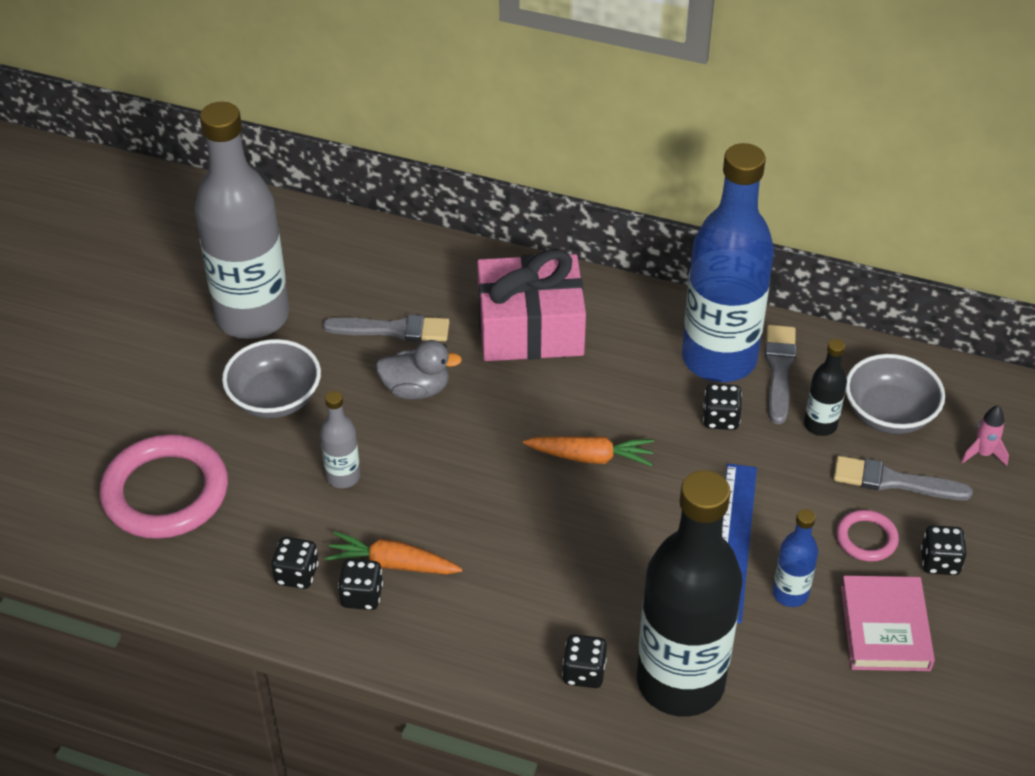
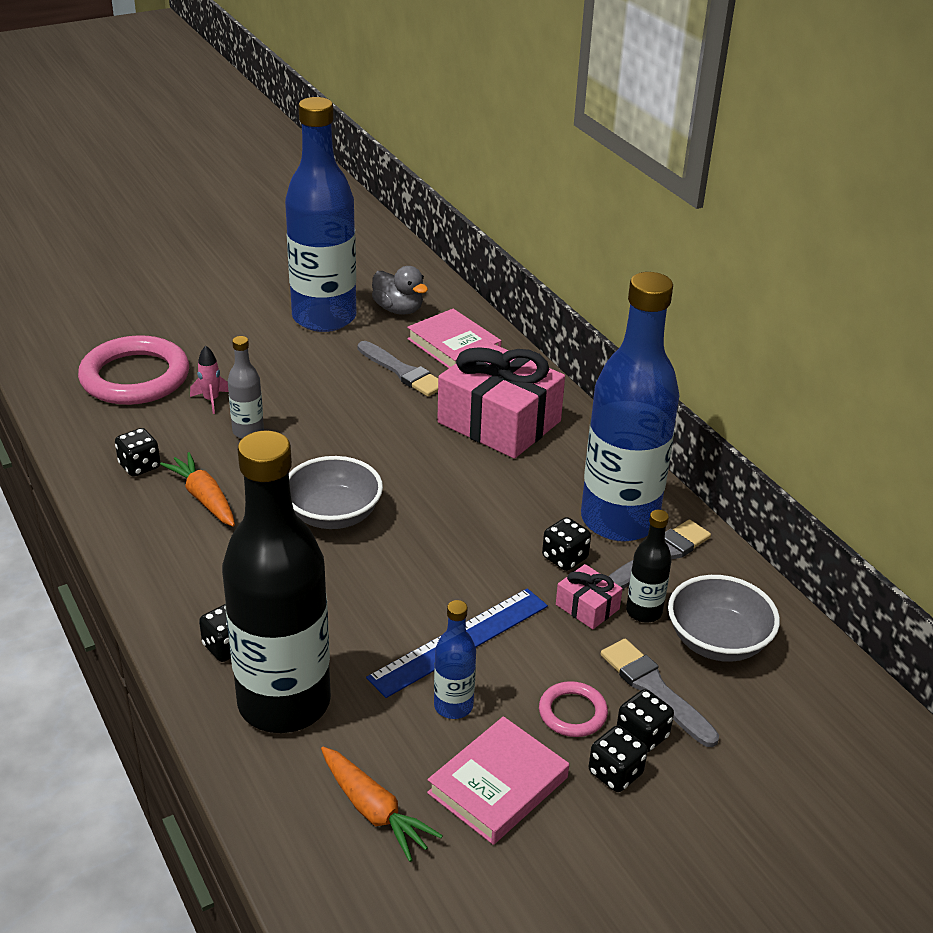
camera: 40 degrees right, 10 degrees down
grey bottle [195,102,289,339] -> blue bottle [285,97,356,332]
grey bowl [222,339,321,418] -> grey bowl moved to [289,456,383,529]
black dice [338,559,383,610] -> black dice moved to [617,689,674,753]
grey duck [376,340,462,399] -> grey duck moved to [372,266,428,315]
orange carrot [523,436,654,466] -> orange carrot moved to [321,747,443,862]
pink rocket [961,406,1009,466] -> pink rocket moved to [190,346,229,414]
none -> pink book [407,309,502,368]
none -> pink gift [556,564,623,629]

